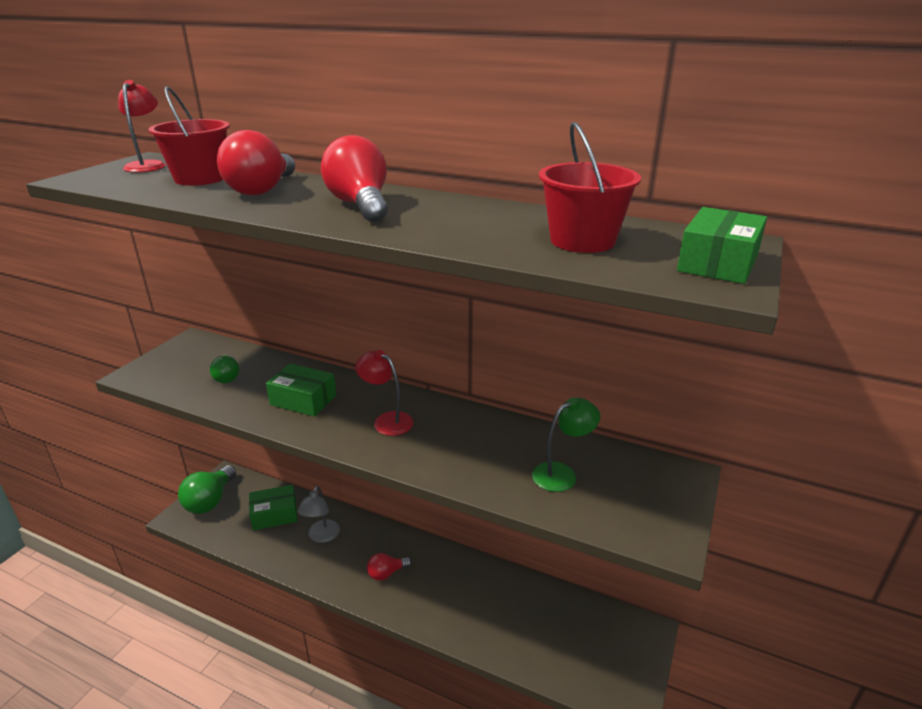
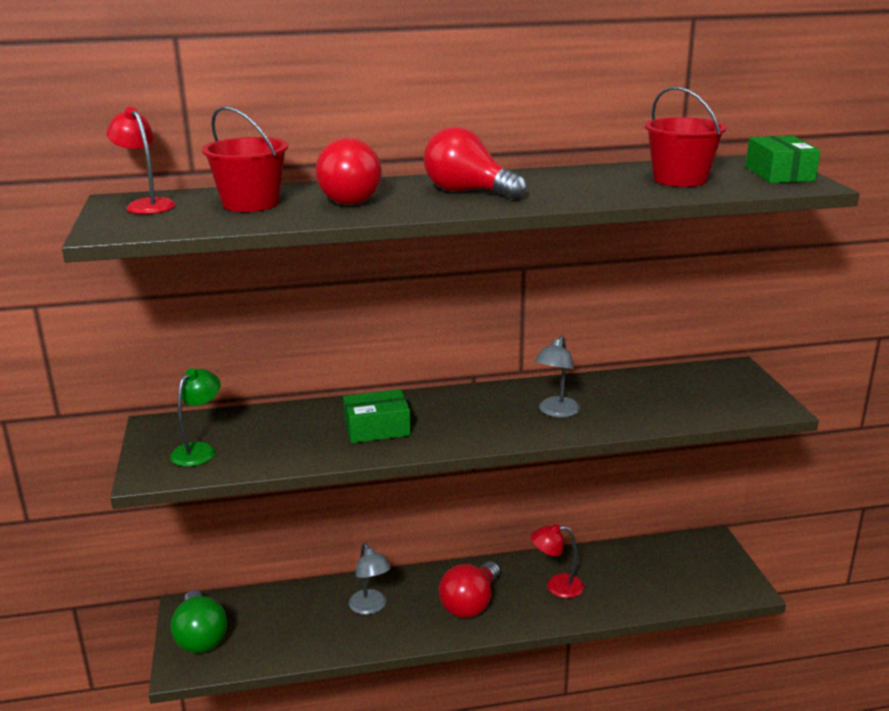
camera: 35 degrees left, 5 degrees down
green light bulb [210,356,239,383] -> none
green box [249,485,297,530] -> none
red lamp [355,350,414,436] -> red lamp moved to [531,524,584,598]
red light bulb [367,553,412,581] -> red light bulb [439,561,500,618], size x1.77
green lamp [532,398,600,492] -> green lamp moved to [170,368,220,467]
none -> grey lamp [534,336,580,418]

